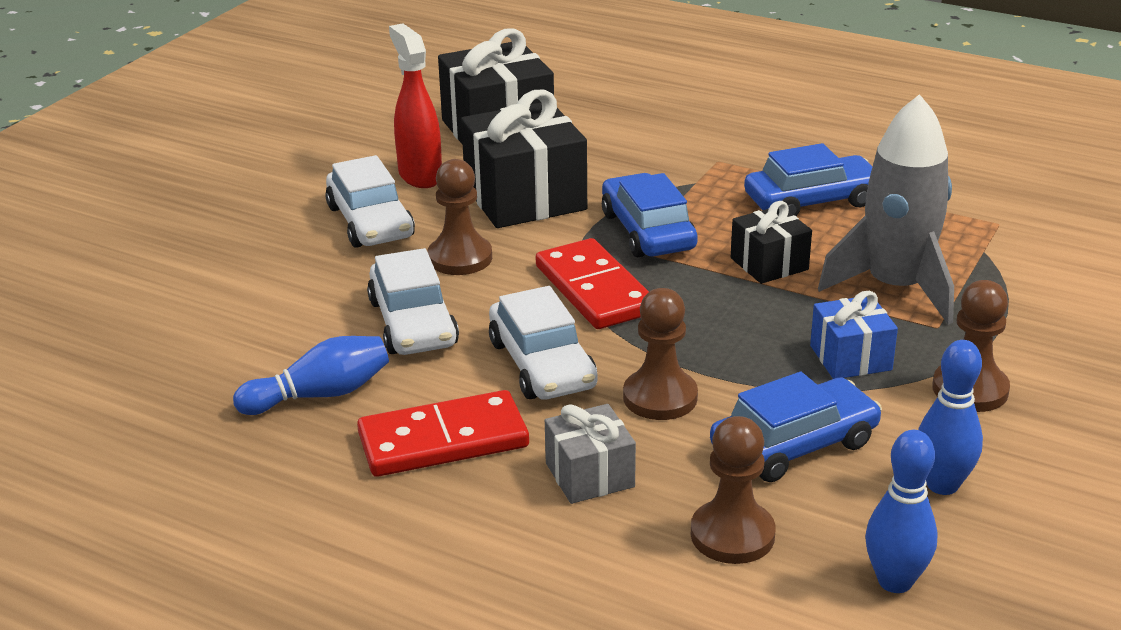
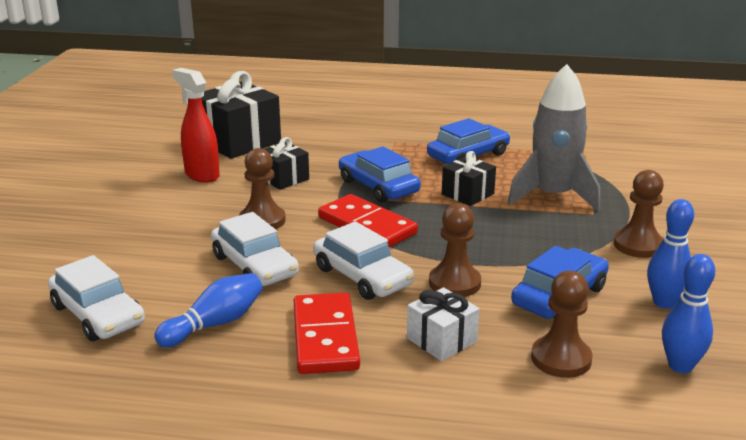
camera: 20 degrees left, 5 degrees down
white car [325,155,415,248] -> white car moved to [48,255,145,341]
red domino [357,390,529,477] -> red domino turned 60 degrees counterclockwise [294,292,360,374]
black gift [461,89,587,228] -> black gift [264,137,309,190], size x0.55
grey gift [545,404,636,504] -> white gift [407,287,479,361]
blue gift [810,291,898,379] -> none

